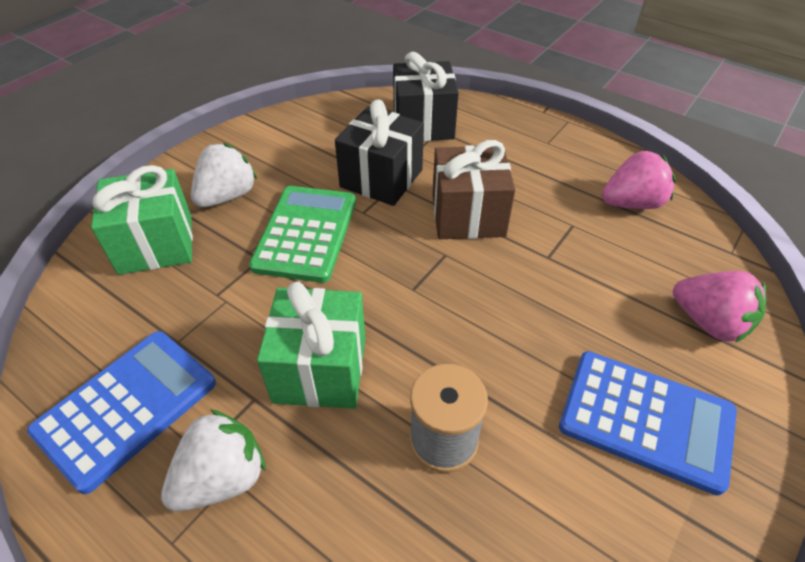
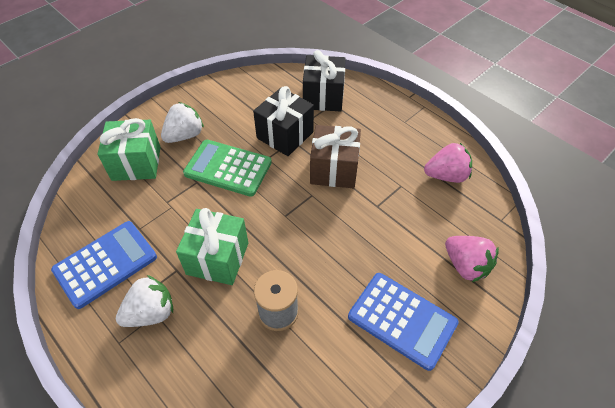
camera: 10 degrees right, 5 degrees up
green calculator [249,186,356,283] -> green calculator turned 90 degrees counterclockwise [183,140,272,197]

